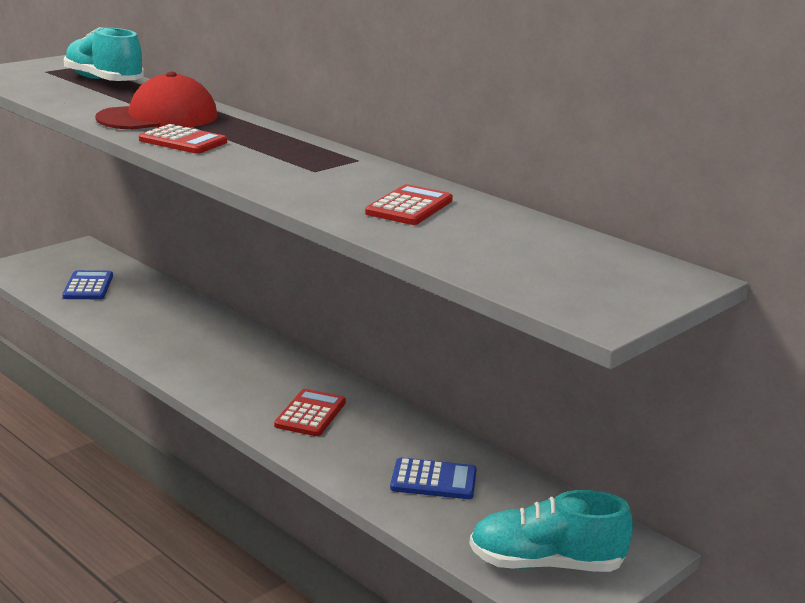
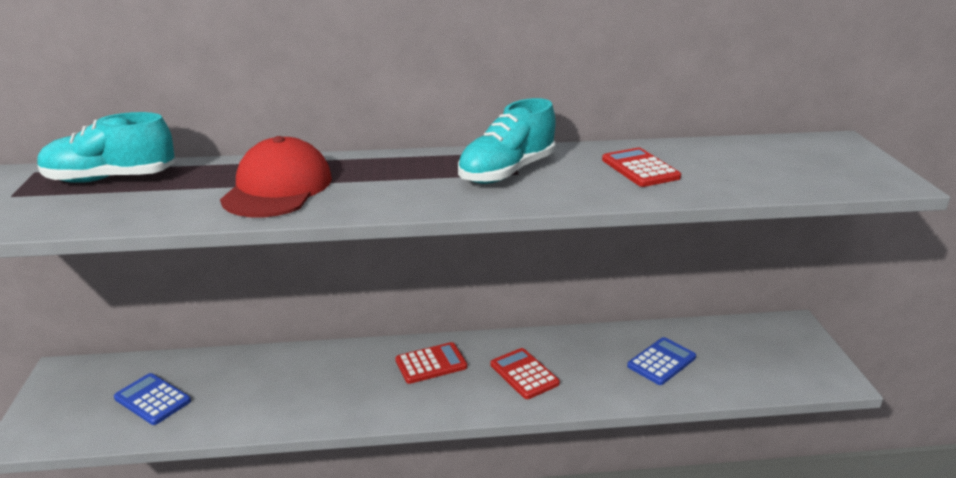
camera: 50 degrees left, 5 degrees up
red calculator [139,124,227,154] -> red calculator moved to [395,342,467,384]
turquoise shoe [469,490,633,572] -> turquoise shoe moved to [458,98,556,184]

